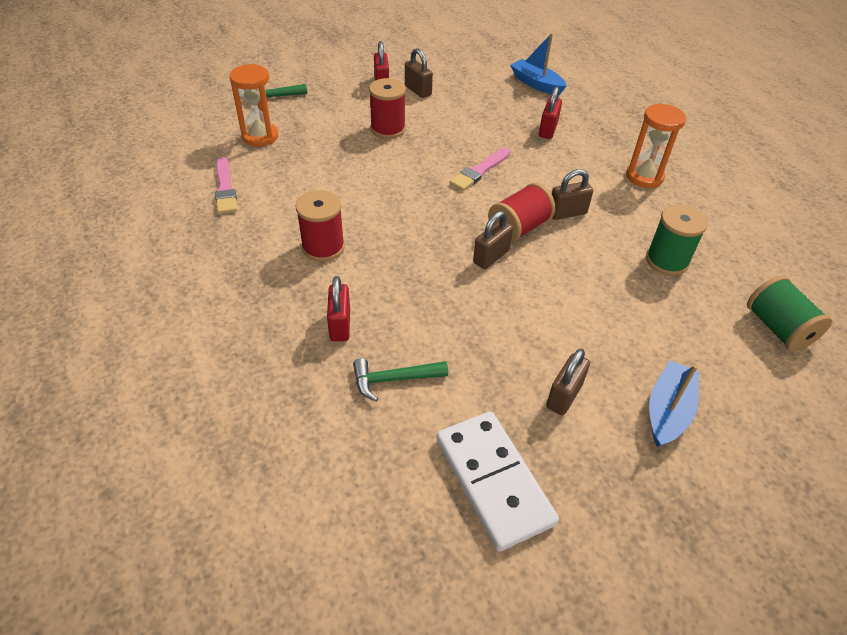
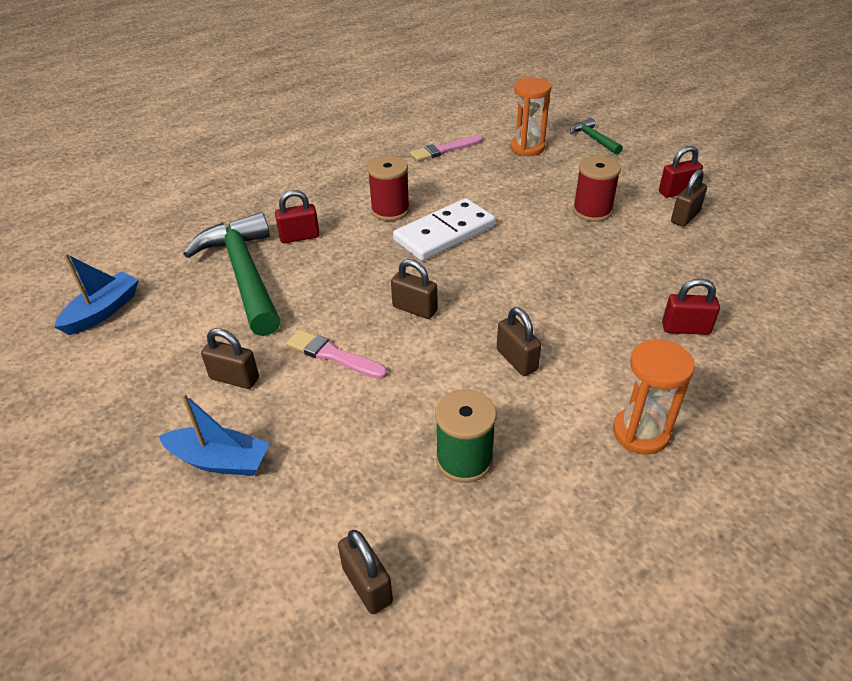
camera: 80 degrees right, 5 degrees down
green hammer [353,358,448,402] -> green hammer [183,212,280,336], size x2.14
white domino [437,411,559,552] -> white domino moved to [393,198,496,261]
pink brush [450,147,511,191] -> pink brush moved to [286,329,387,379]
red spool [488,183,555,243] -> none
blue boat [510,33,567,95] -> blue boat moved to [54,253,139,335]
green spool [747,275,832,352] -> brown padlock [338,530,393,614]

